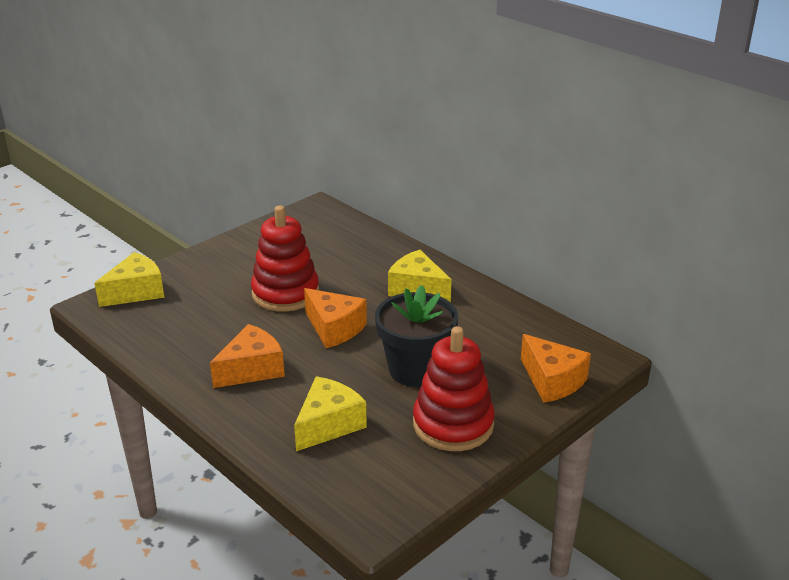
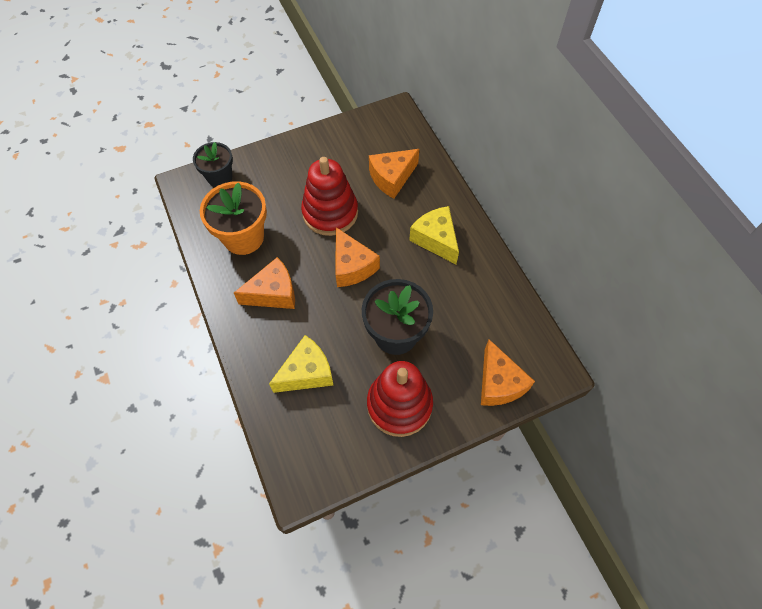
camera: 20 degrees right, 30 degrees up
yellow cheese [94,252,164,307] -> black flower pot [193,142,233,187]
none -> orange flower pot [200,181,267,255]
none -> orange cheese [369,149,419,199]

